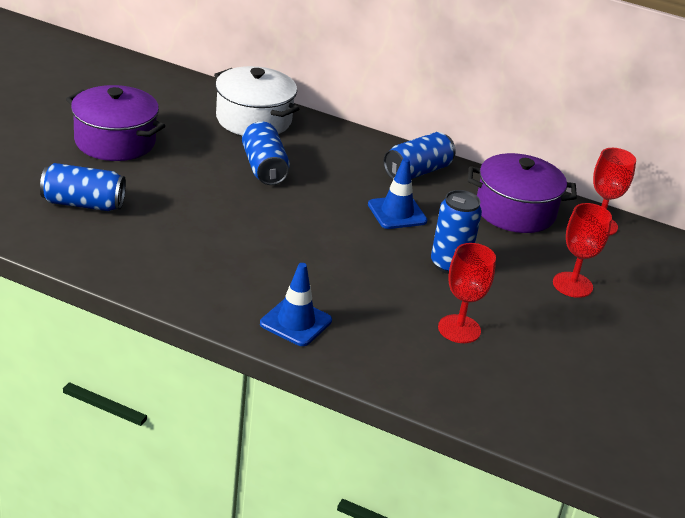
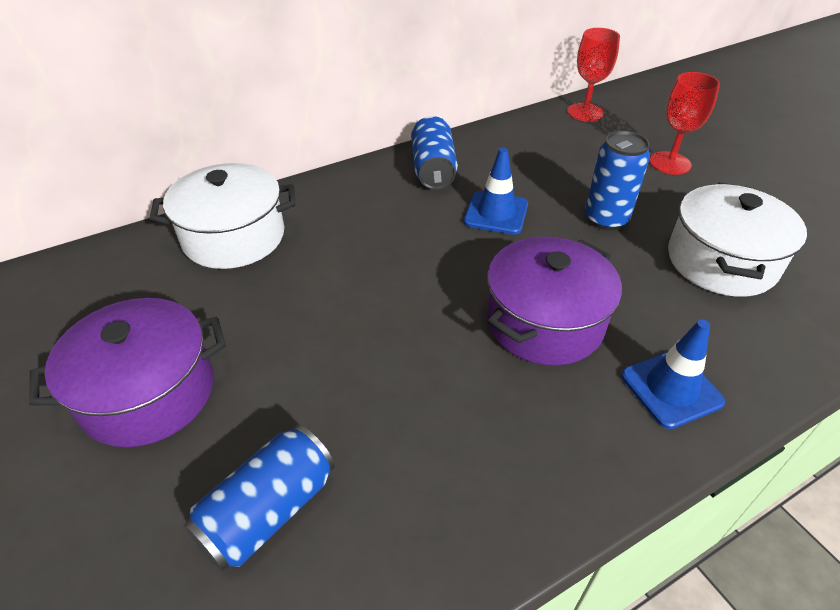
camera: 50 degrees left, 10 degrees up
blue can [242,122,290,185] -> none
red goblet [438,243,496,343] -> white pot [668,183,807,297]
purple pot [468,153,577,233] -> purple pot moved to [487,237,622,366]

